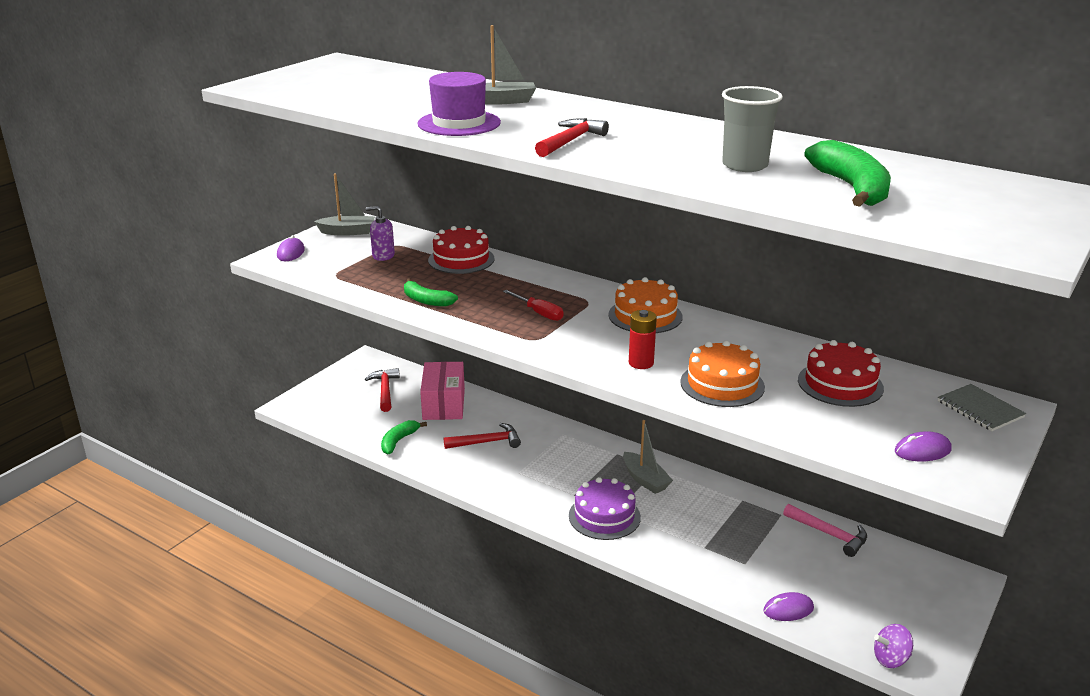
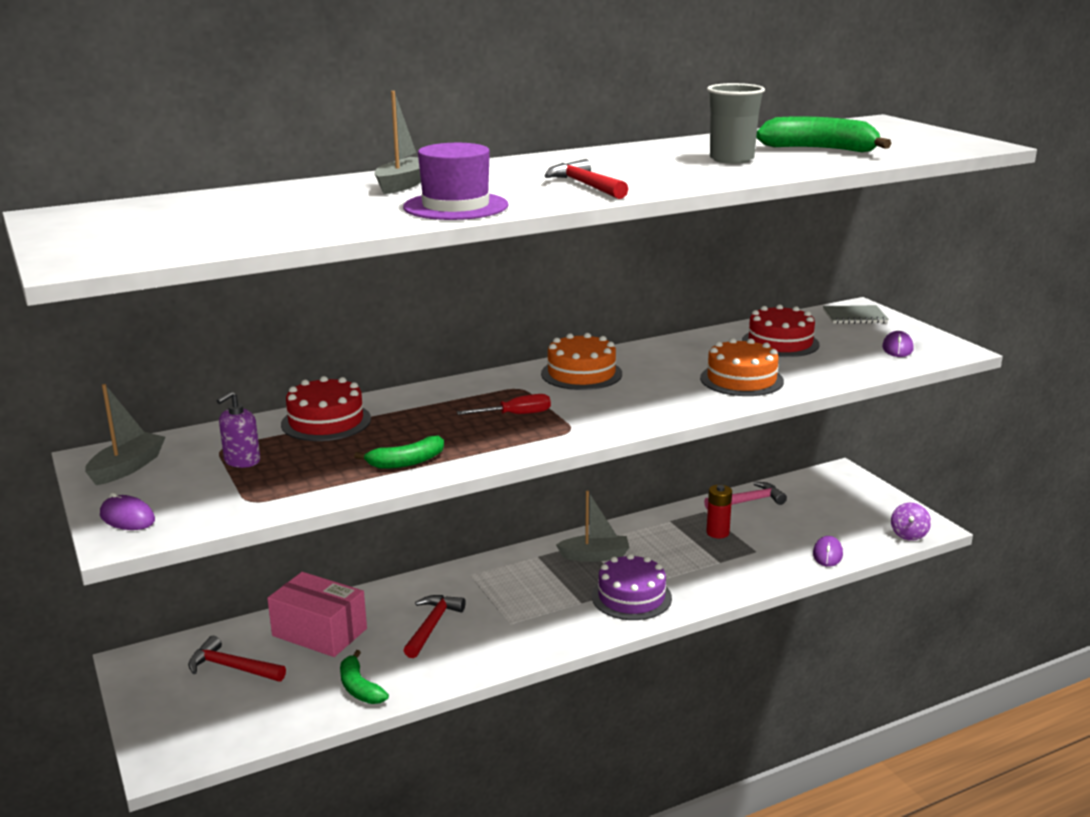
camera: 60 degrees left, 5 degrees down
red battery [629,310,657,369] -> red battery moved to [706,485,732,538]

